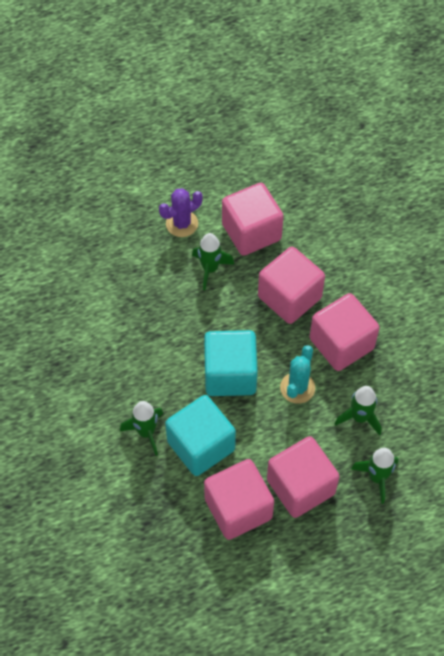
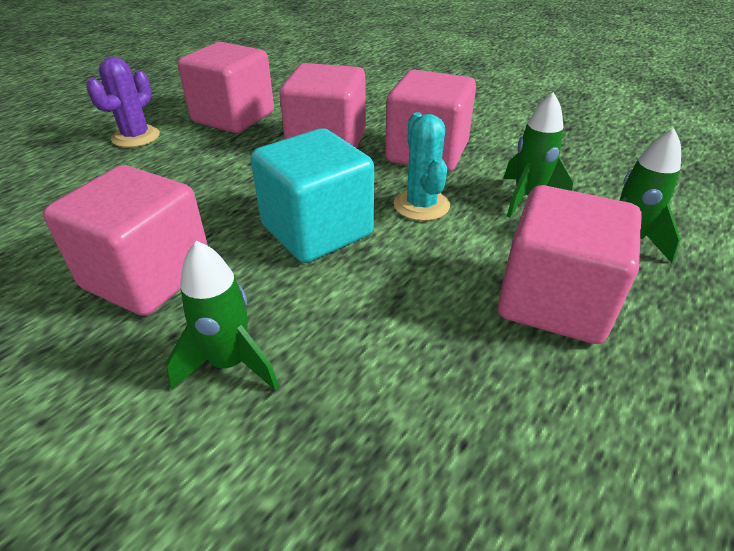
camera: 35 degrees left, 20 degrees down
turquoise cube [165,395,236,476] -> none
green rocket [192,233,234,290] -> none
pink cube [204,459,274,540] -> pink cube moved to [43,165,208,316]

